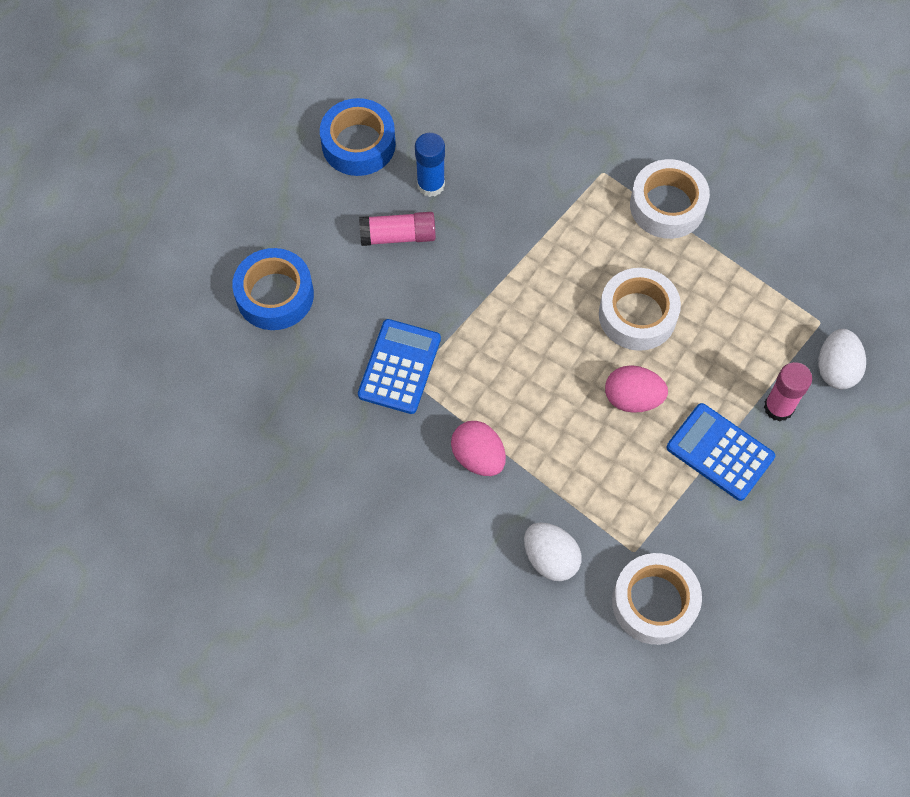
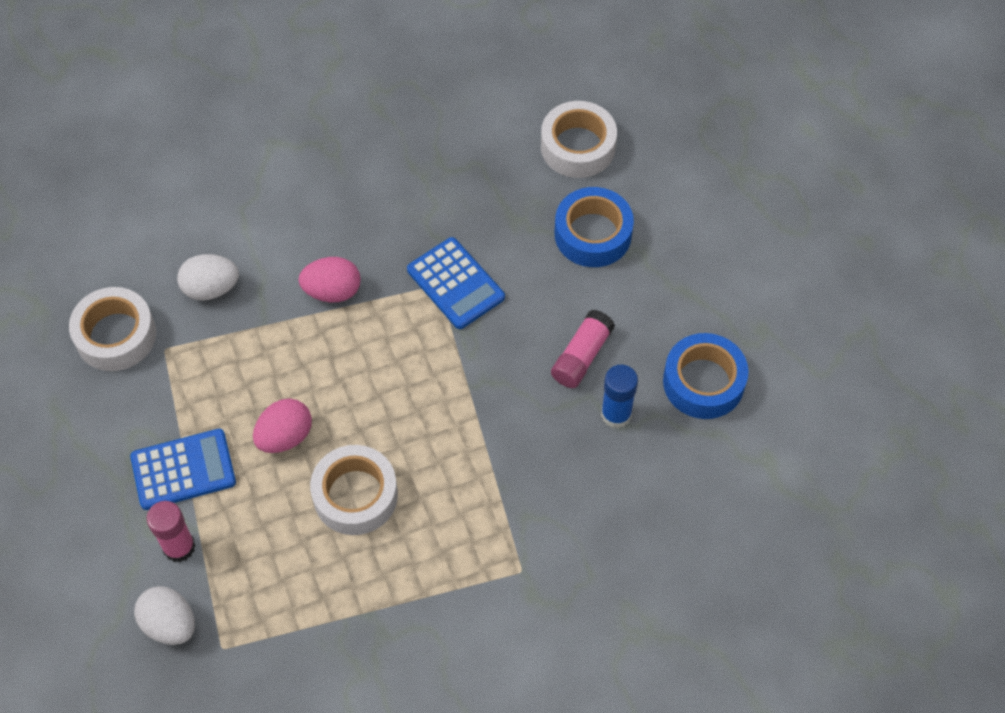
camera: 125 degrees right, 5 degrees down
white tape [630,159,710,239] -> white tape moved to [541,101,617,178]

